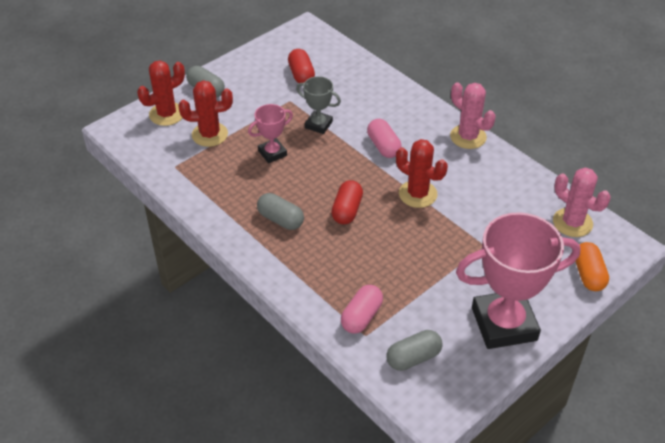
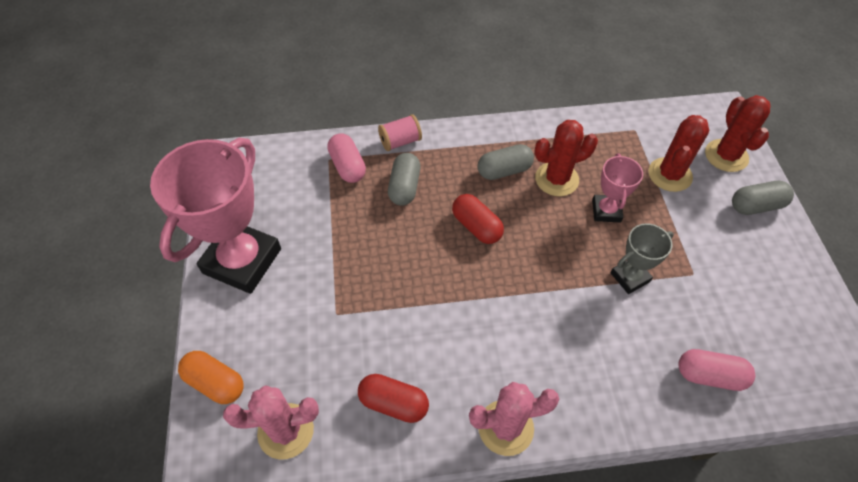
camera: 125 degrees right, 10 degrees up
red capsule [288,49,315,83] -> red capsule moved to [358,374,429,423]
pink capsule [367,119,402,158] -> pink capsule moved to [678,349,755,391]
grey capsule [386,330,443,371] -> grey capsule moved to [388,153,420,206]
red cactus [396,139,448,208] -> red cactus moved to [534,120,598,196]
none -> pink spool [378,114,422,151]

